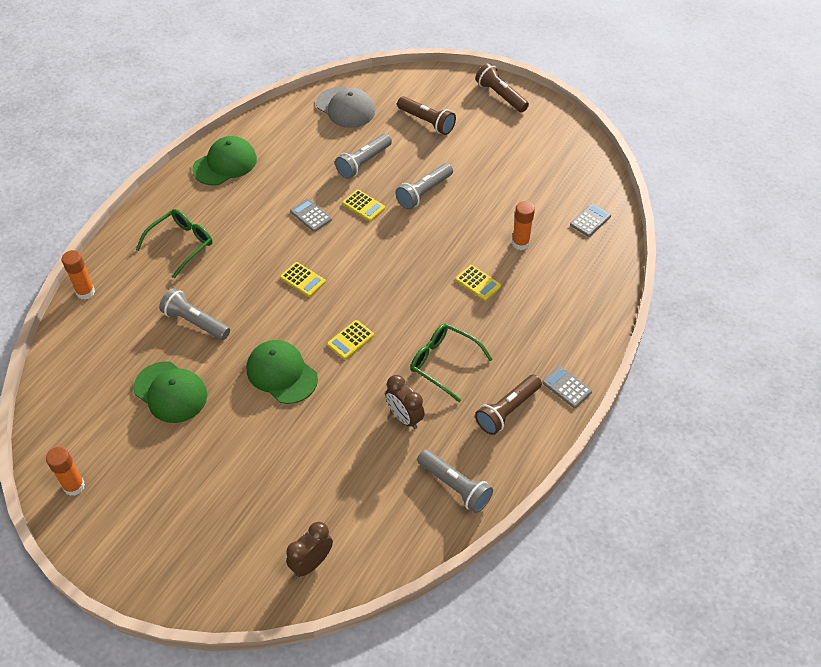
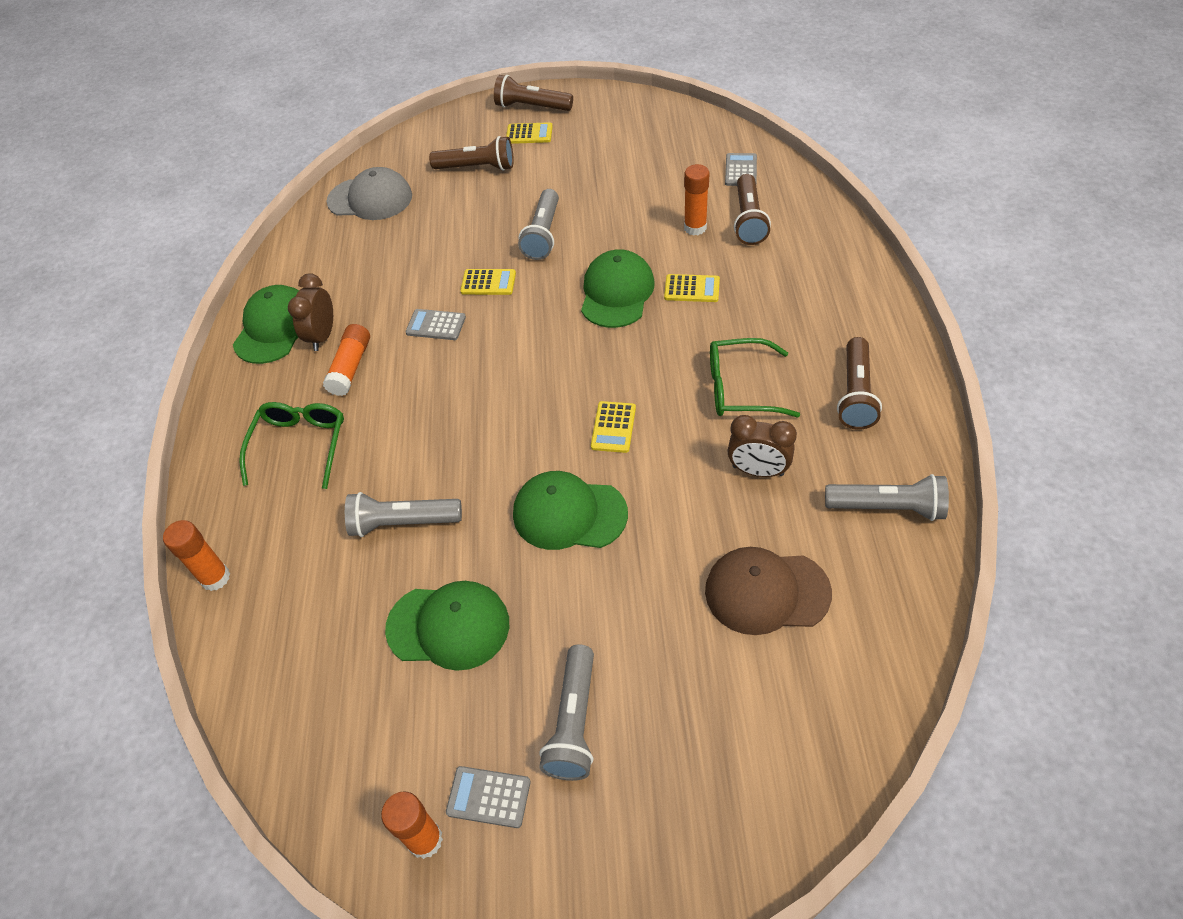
camera: 30 degrees left, 0 degrees up
yellow calculator [280,262,326,297] -> yellow calculator moved to [506,122,553,144]
brown clock [286,522,333,577] -> brown clock moved to [288,273,333,351]
grey flashlight [335,134,392,179] -> grey flashlight moved to [539,644,594,781]
grey calculator [542,366,592,408] -> grey calculator moved to [446,766,531,828]
none -> orange glue stick [323,324,370,396]
none -> green cap [581,249,654,328]
none -> brown cap [705,547,832,635]
none -> brown flashlight [734,174,771,245]

